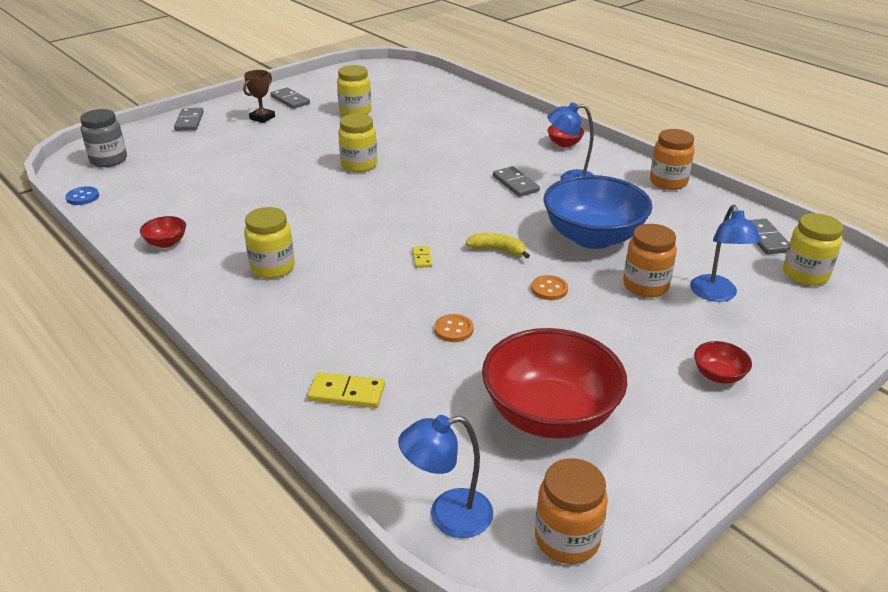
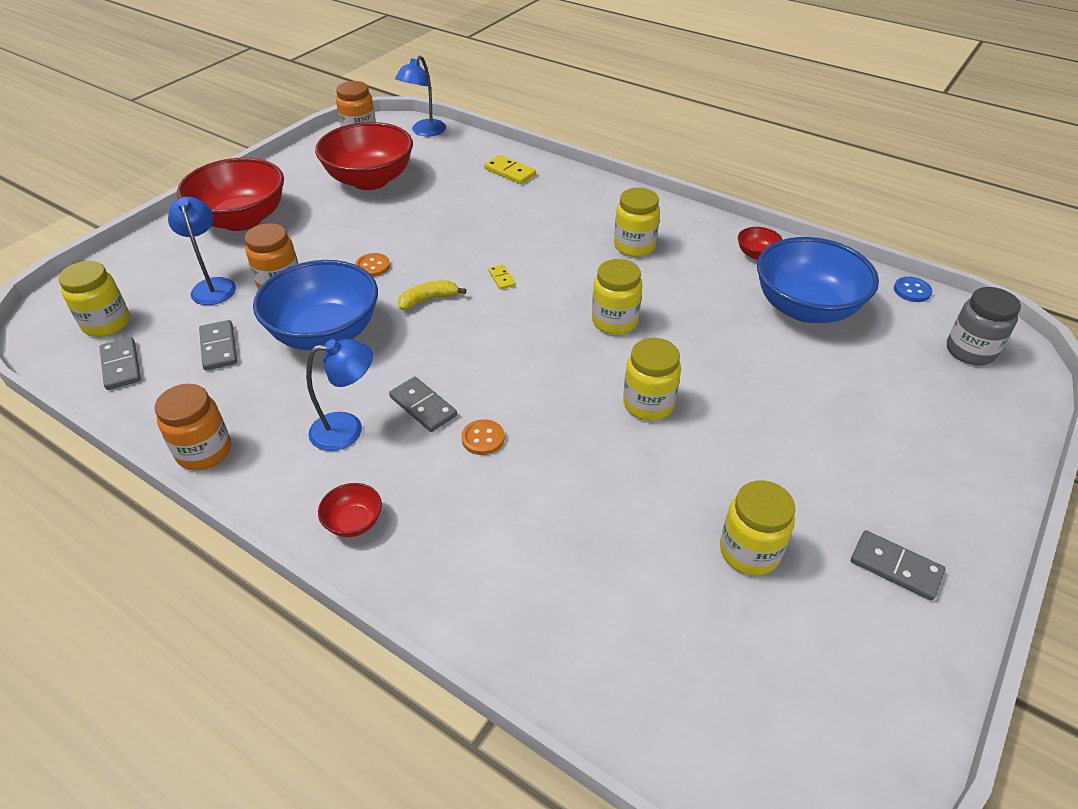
camera: 165 degrees right, 10 degrees up
grey domino [174,108,204,131] -> grey domino moved to [199,320,237,371]
brown trophy [243,70,275,123] -> none
yellow domino [308,372,385,408] -> yellow domino turned 45 degrees clockwise [484,155,536,184]
blue lamp [398,415,493,538] -> blue lamp turned 150 degrees clockwise [395,56,446,136]
orange button [434,314,473,342] -> orange button moved to [461,419,505,455]
yellow banana [466,233,530,259] -> yellow banana turned 150 degrees clockwise [398,280,466,310]
red bowl [694,341,752,384] -> red bowl [177,158,284,231], size x2.38
none -> yellow jar [592,259,642,335]
none -> blue bowl [757,237,879,323]

